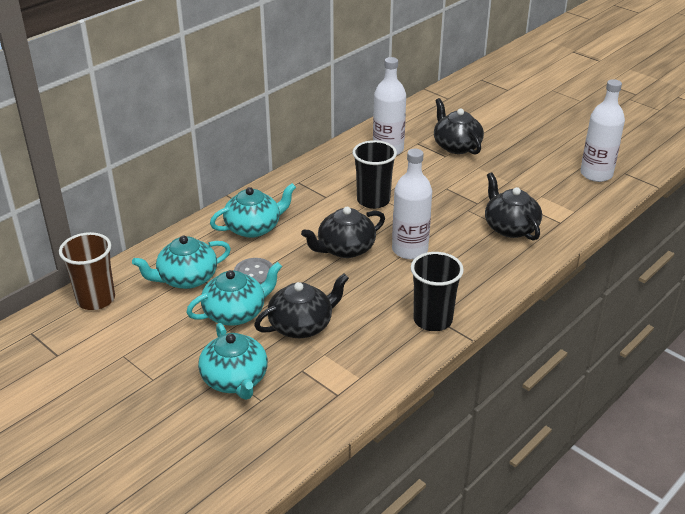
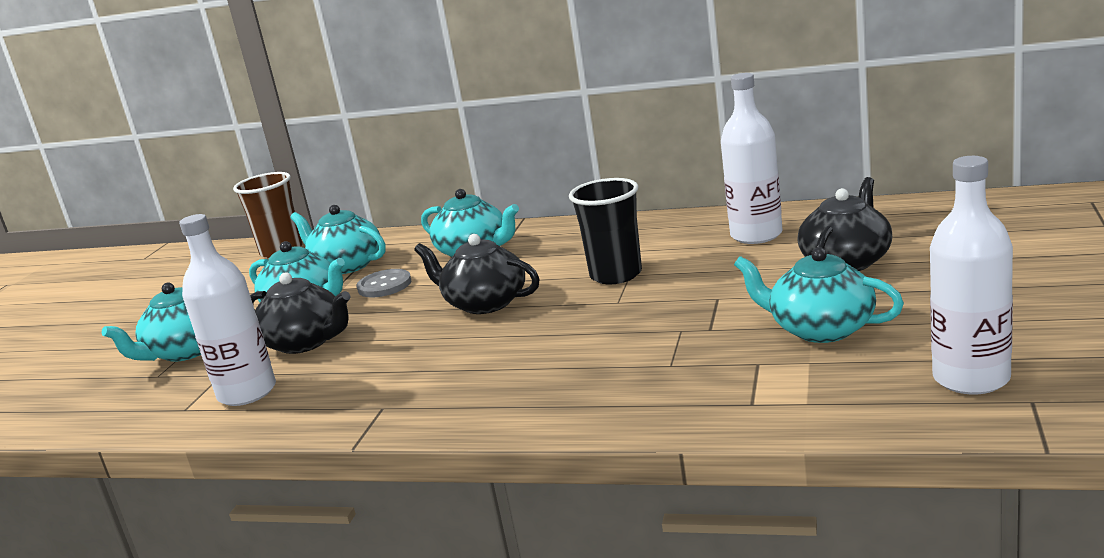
camera: 65 degrees right, 15 degrees down
white bottle [392,149,432,259] -> white bottle moved to [179,214,276,406]
black cup [411,252,464,331] -> none
black teapot [485,172,542,241] -> none
none -> turquoise teapot [734,247,904,343]

